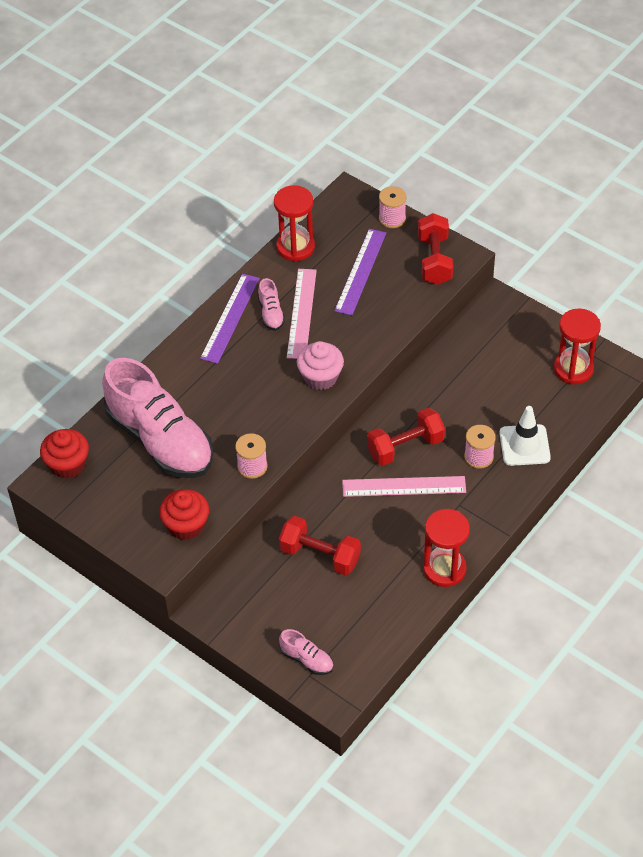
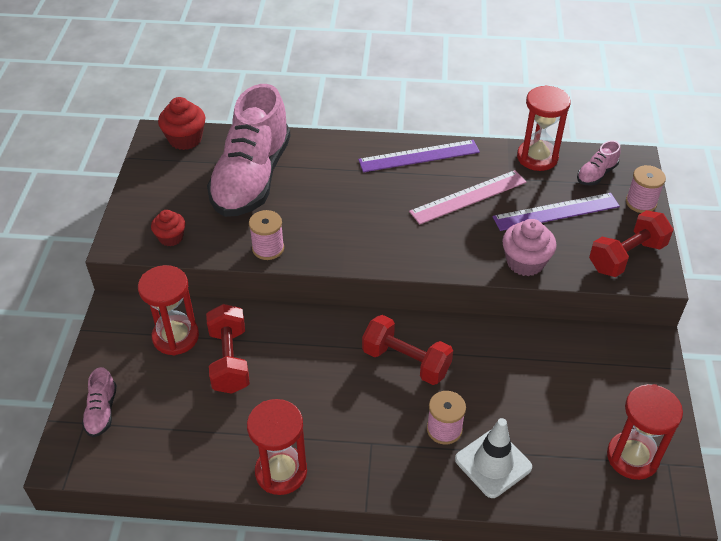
camera: 55 degrees right, 5 degrees down
red cupcake [159,489,209,540] -> red cupcake [151,210,185,246], size x0.66
pink shoe [258,278,285,331] -> pink shoe moved to [577,140,621,185]
pink cupcake [297,341,344,390] -> pink cupcake moved to [502,219,557,276]
pink ruler [342,476,466,497] -> none
none -> red hourglass [138,265,199,355]

